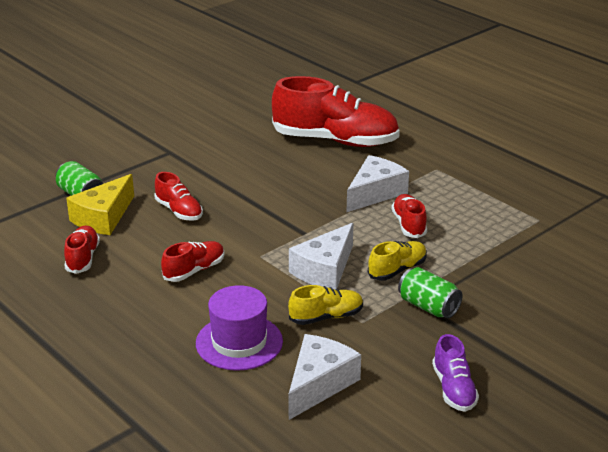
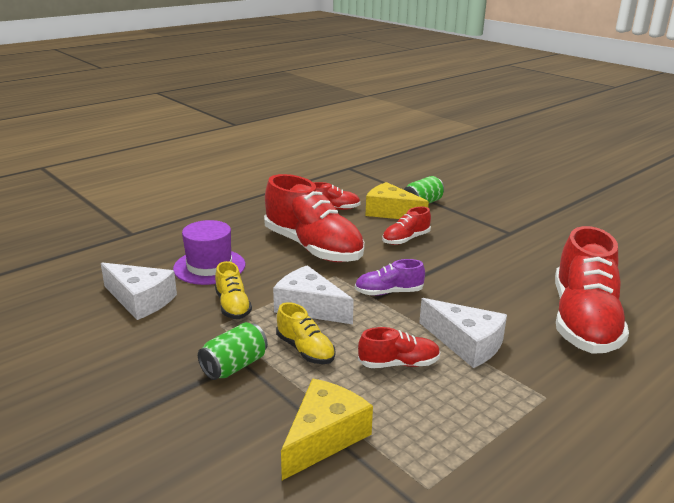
camera: 90 degrees right, 5 degrees down
red shoe [161,241,225,282] -> red shoe [264,174,365,262], size x2.10
purple shoe [432,334,479,412] -> purple shoe moved to [355,259,425,296]
none -> yellow cheese [281,379,373,480]

